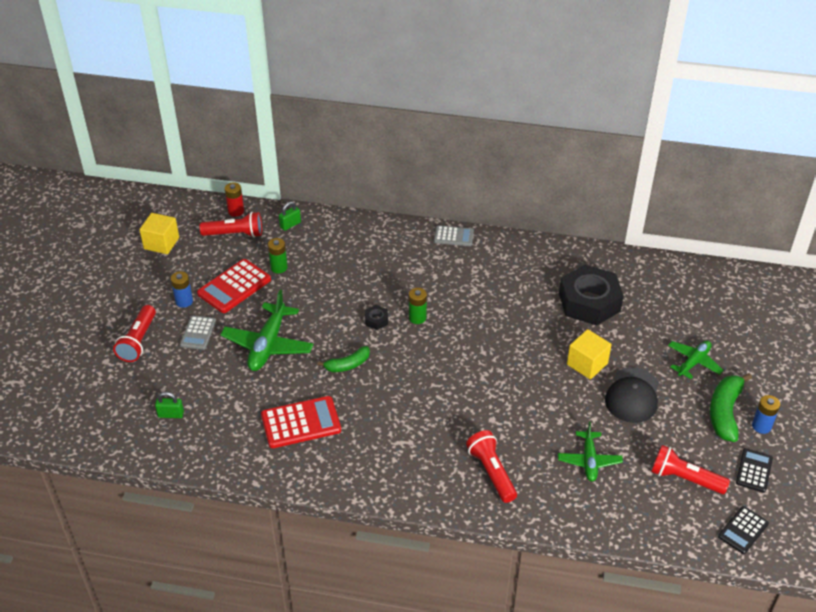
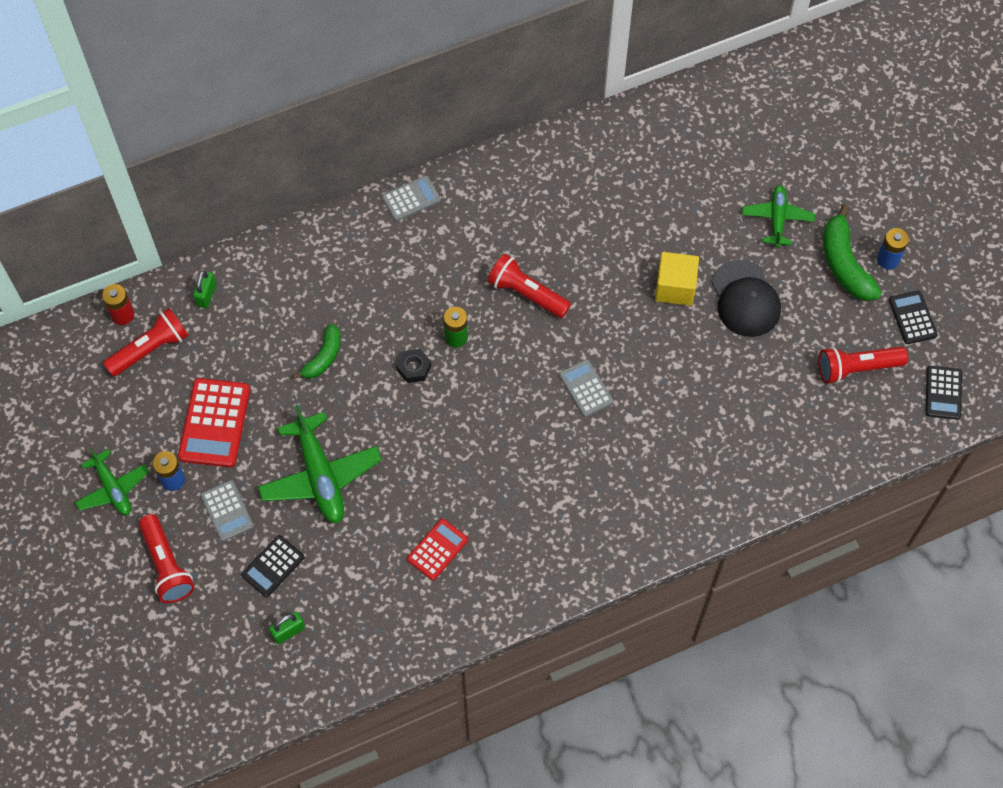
camera: 35 degrees left, 20 degrees up
yellow cube [139,213,179,254] -> none
red calculator [261,396,341,448] -> red calculator [407,518,468,580], size x0.61
green battery [268,238,288,273] -> none
green banana [317,346,370,372] -> green banana moved to [293,324,341,379]
red flashlight [466,430,517,503] -> red flashlight moved to [487,254,571,318]
green plane [558,422,623,482] -> green plane moved to [75,447,149,515]
black nut [559,265,624,326] -> none
none -> black calculator [241,535,305,597]
none -> grey calculator [559,359,613,417]

